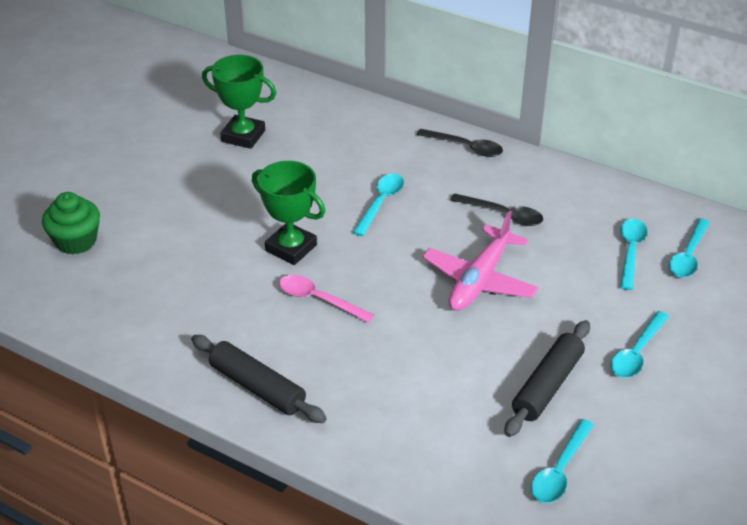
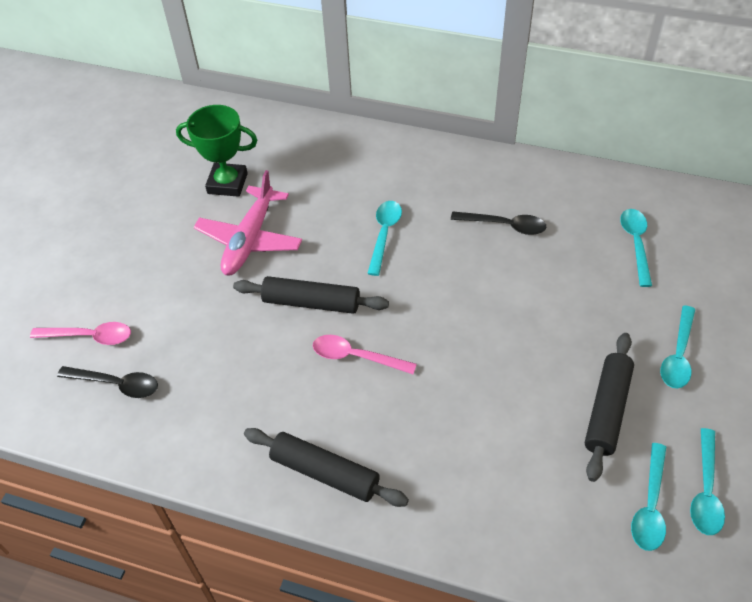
camera: 10 degrees left, 10 degrees up
green cupcake [42,192,100,255] -> pink spoon [30,322,131,345]
green trophy [252,161,325,265] -> black rolling pin [233,276,389,314]
black spoon [417,129,503,157] -> black spoon moved to [57,366,158,398]
pink plane [423,210,539,311] -> pink plane moved to [194,170,302,276]
turquoise spoon [668,218,710,278] -> turquoise spoon moved to [690,428,725,535]

